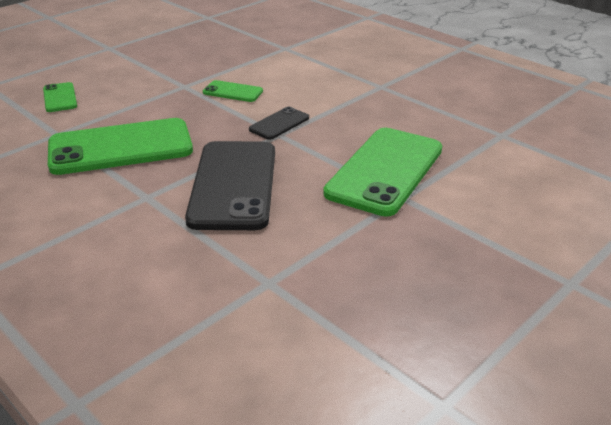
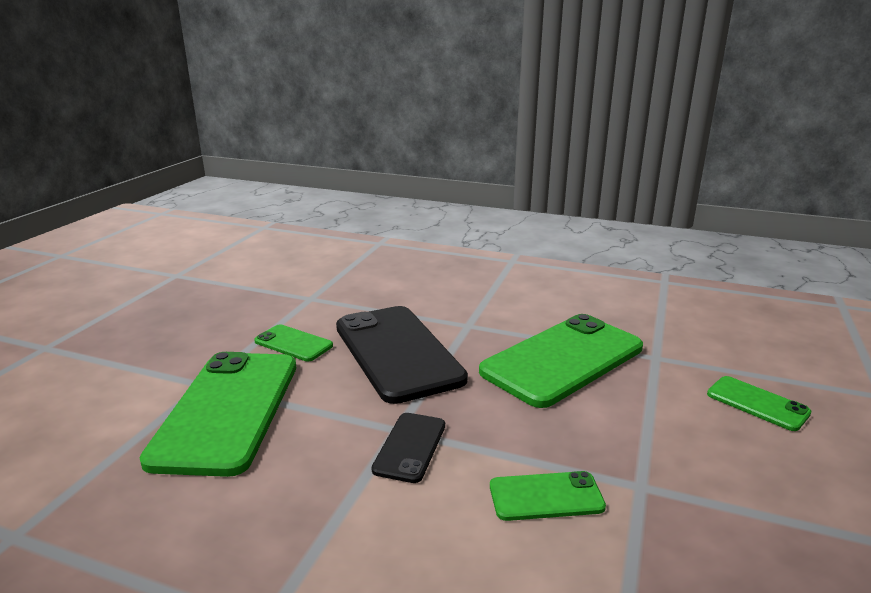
camera: 155 degrees right, 10 degrees down
none -> green phone [254,325,333,361]

